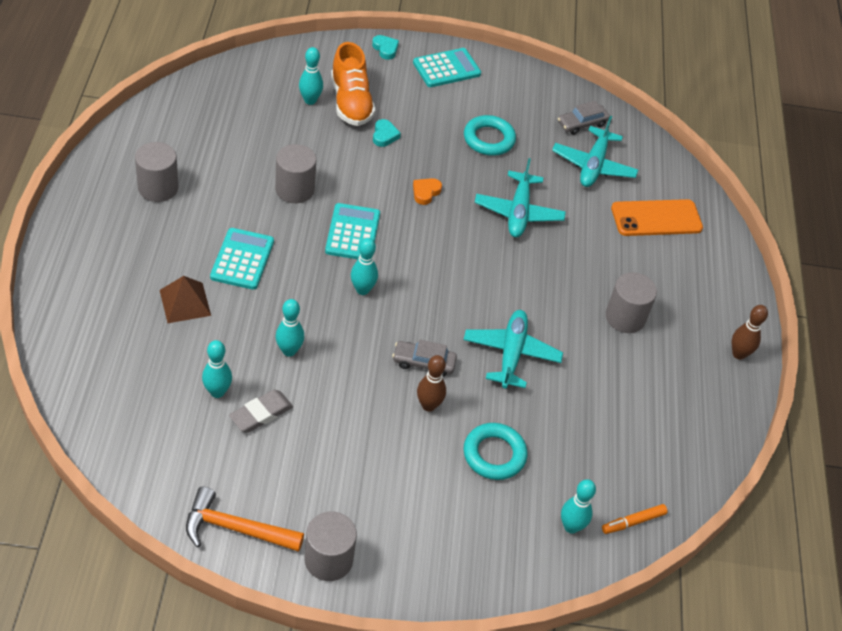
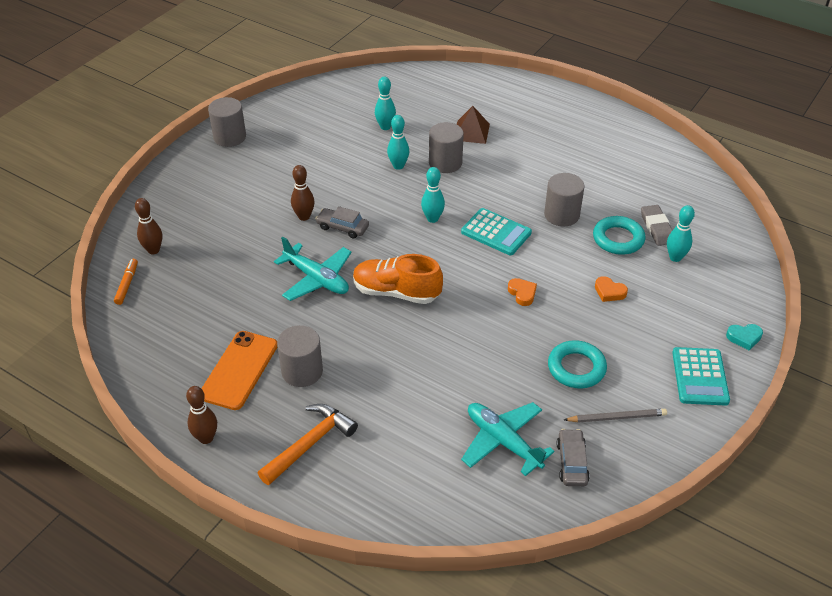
camera: 125 degrees right, 5 degrees down
grey cylinder [135,142,178,202] -> grey cylinder moved to [429,122,464,173]
orange hammer [186,486,304,552] -> orange hammer moved to [258,404,358,485]
turquoise calculator [210,228,274,290] -> none
grey eraser [229,390,293,433] -> grey eraser moved to [641,205,673,246]
orange shoe [331,42,376,126] -> orange shoe moved to [353,254,443,304]
turquoise heart [373,119,401,147] -> orange heart [595,276,628,302]
grey car [392,340,457,377] -> grey car turned 105 degrees counterclockwise [315,206,369,238]
turquoise ring [463,423,527,480] -> turquoise ring moved to [593,216,645,255]
turquoise plane [475,158,566,237] -> none
turquoise bowling pin [561,479,596,534] -> brown bowling pin [135,198,162,254]
orange phone [611,199,703,236] -> orange phone moved to [201,331,277,410]
none -> grey pencil [564,409,667,423]

